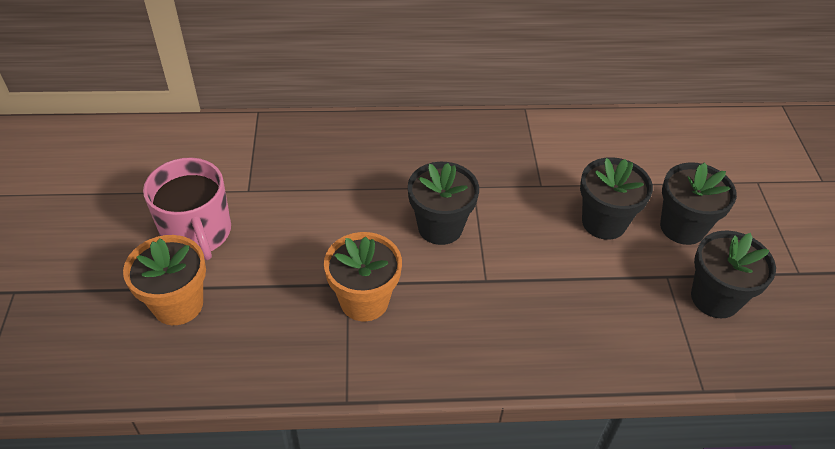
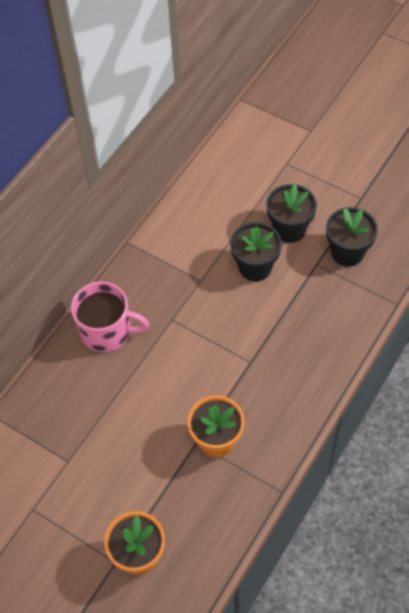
camera: 50 degrees left, 10 degrees up
pink mug [143,158,231,260] -> pink mug moved to [71,281,149,352]
black flower pot [408,162,479,245] -> none

